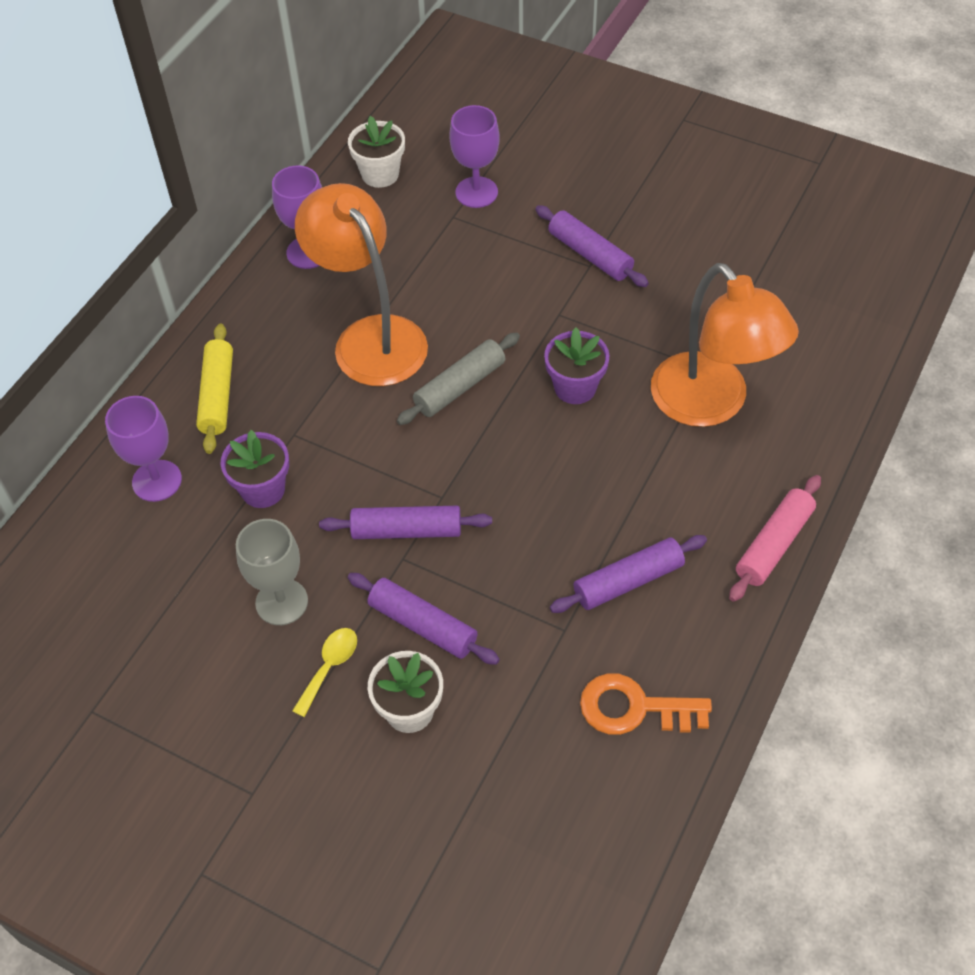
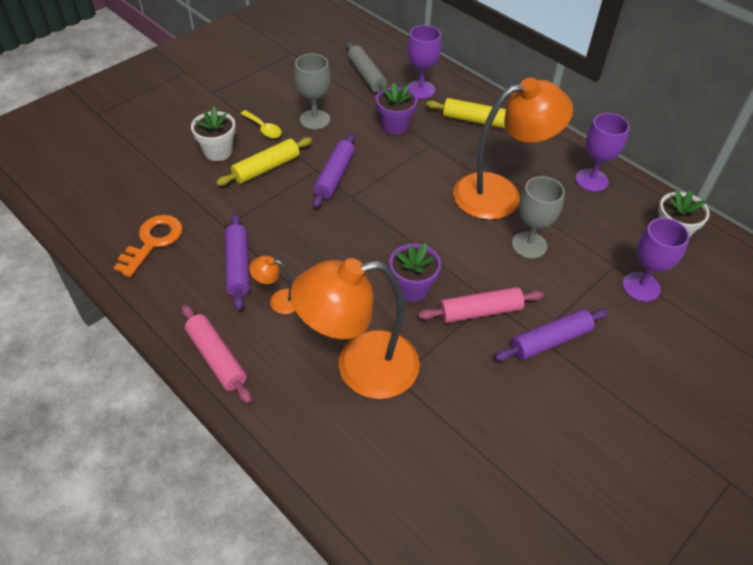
camera: 105 degrees right, 5 degrees down
purple rolling pin [348,573,500,665] -> yellow rolling pin [216,137,312,186]
grey rolling pin [397,333,520,425] -> grey rolling pin moved to [346,42,387,93]
none -> orange lamp [249,255,295,314]
none -> pink rolling pin [418,287,544,323]
none -> grey goblet [512,176,565,259]

